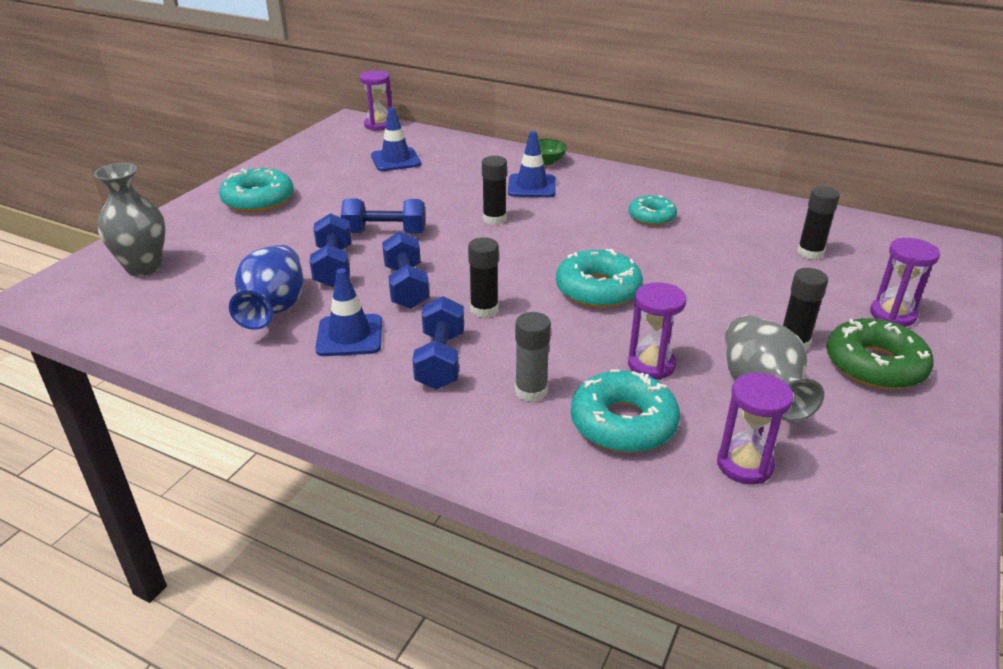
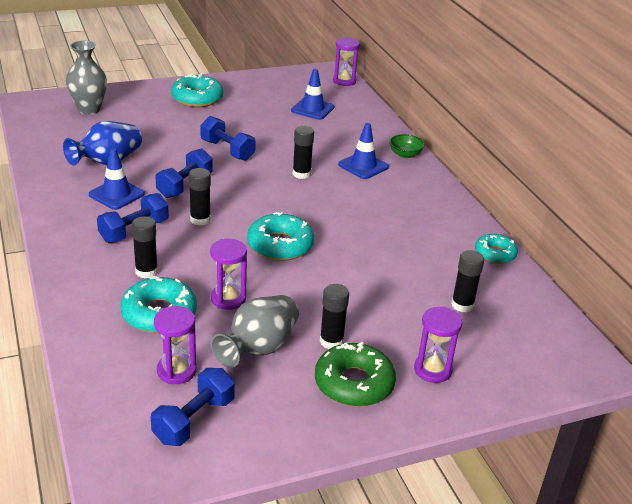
camera: 40 degrees right, 0 degrees up
blue dumbbell [310,213,351,287] -> blue dumbbell moved to [151,368,235,446]
grey glue stick [515,312,551,402] -> black glue stick [132,216,158,278]
turquoise donut [629,195,677,226] -> turquoise donut moved to [475,234,518,264]

